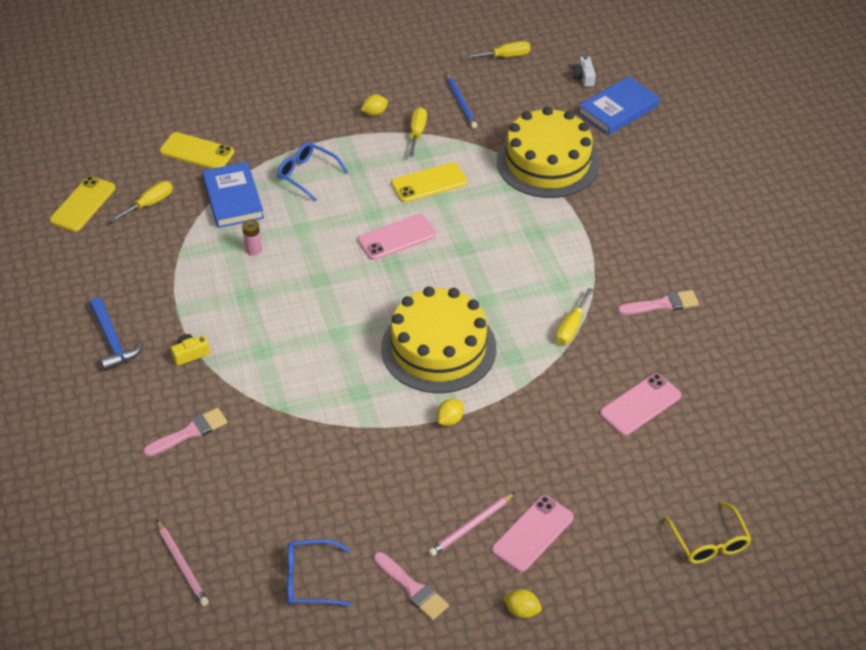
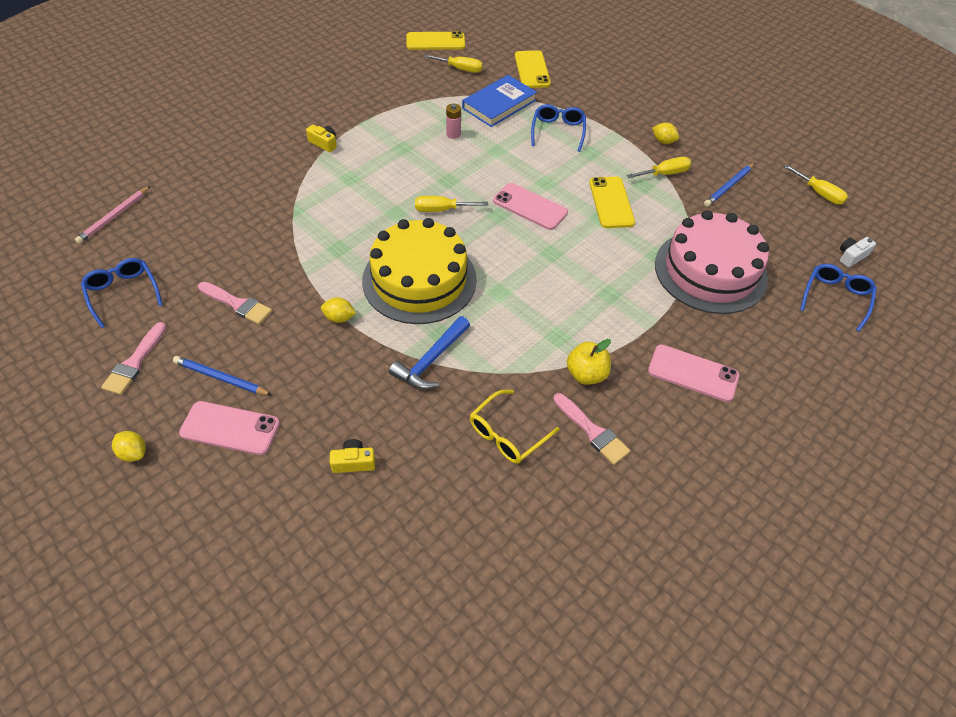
camera: 60 degrees right, 5 degrees up
blue hammer [89,298,144,371] -> blue hammer moved to [389,316,470,390]
pink brush [143,408,228,457] -> pink brush moved to [198,282,272,325]
yellow phone [391,162,467,202] -> yellow phone turned 45 degrees clockwise [589,177,635,228]
pink pencil [428,492,515,557] -> blue pencil [173,356,272,395]
yellow cake [497,106,600,198] -> pink cake [655,210,769,314]
yellow lemon [503,589,542,618] -> yellow lemon turned 45 degrees counterclockwise [112,431,146,462]
yellow screwdriver [556,288,593,345] -> yellow screwdriver moved to [415,196,488,212]
blue book [578,76,660,135] -> blue glasses [800,264,877,332]
pink phone [600,373,681,436] -> pink phone moved to [648,344,739,402]
yellow glasses [665,501,751,564] -> yellow glasses moved to [470,390,559,464]
none -> yellow camera [330,439,375,473]
none -> yellow apple [567,339,611,385]

